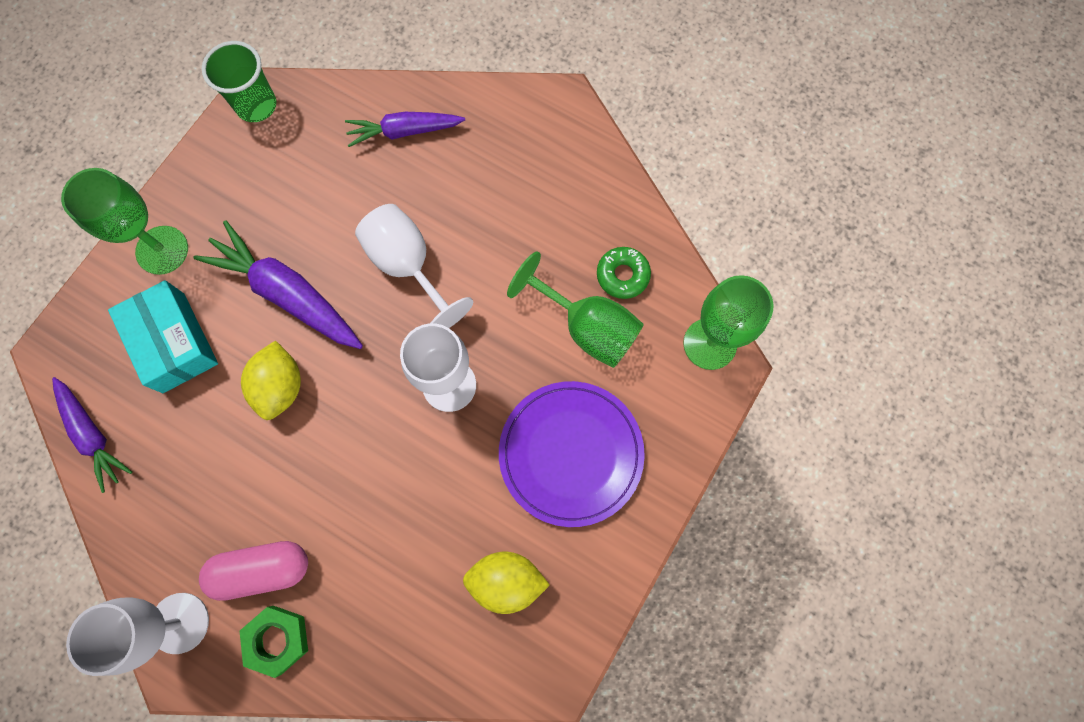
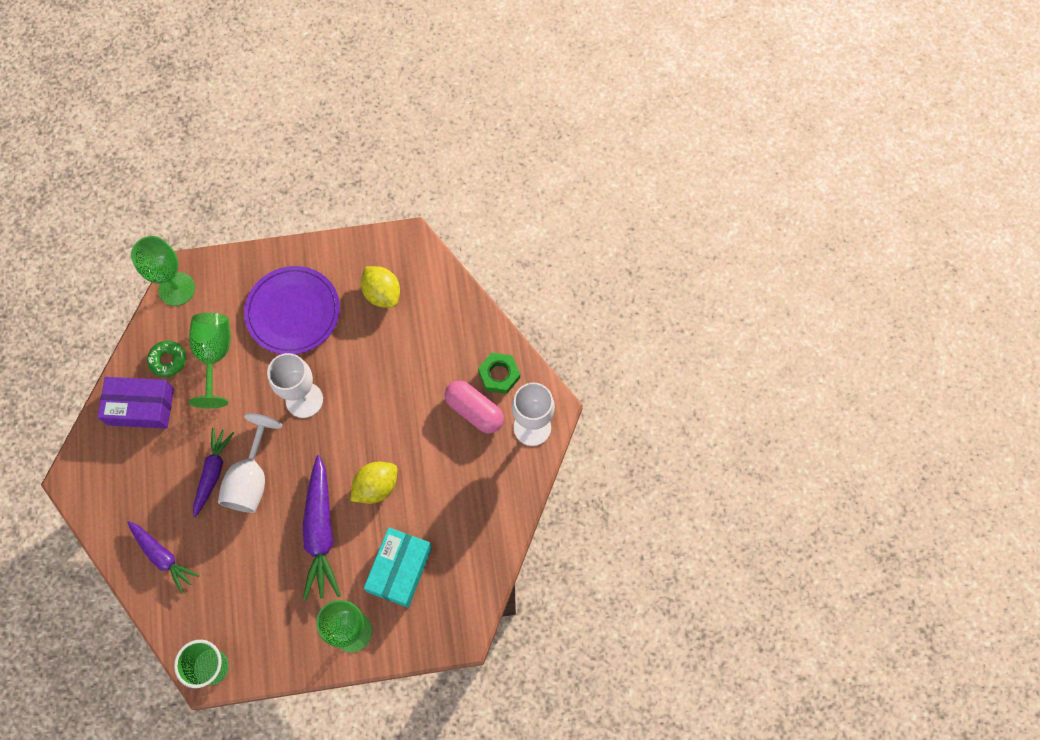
camera: 130 degrees left, 5 degrees down
purple carrot [52,377,132,493] -> purple carrot moved to [193,428,234,517]
none -> purple box [97,377,174,429]

